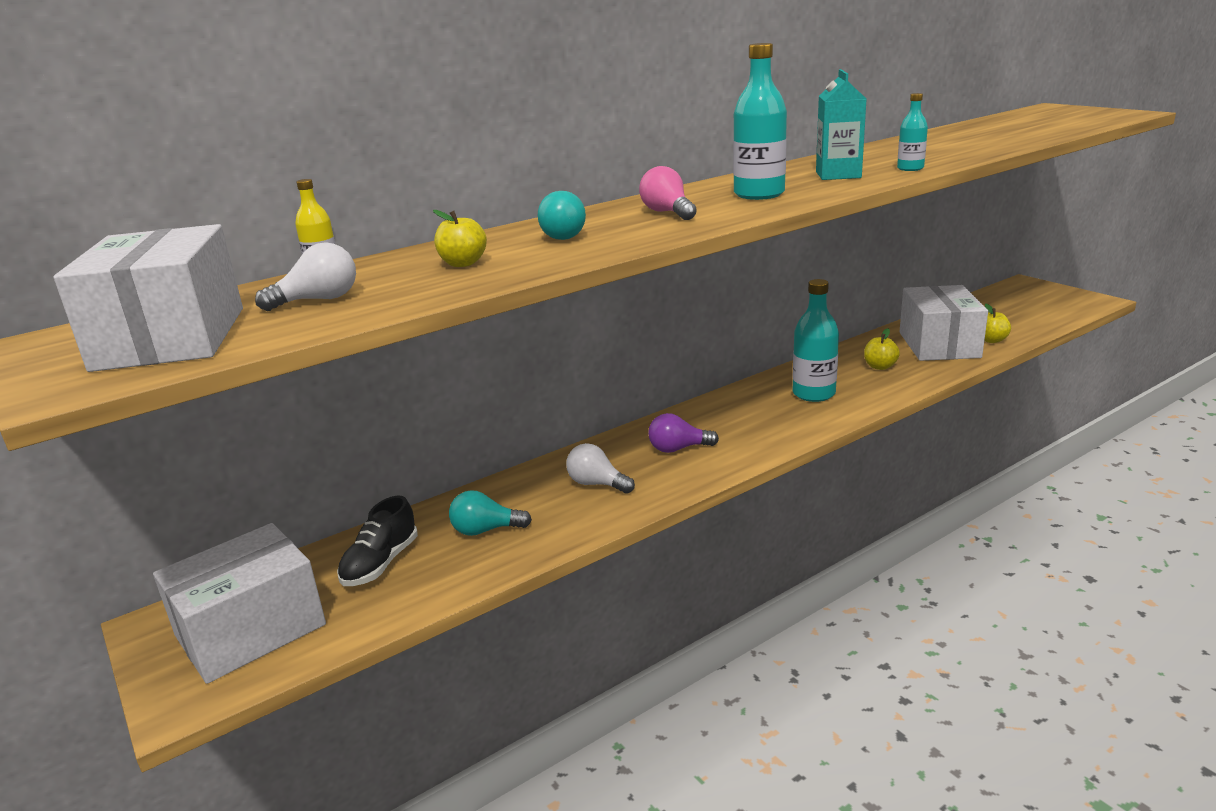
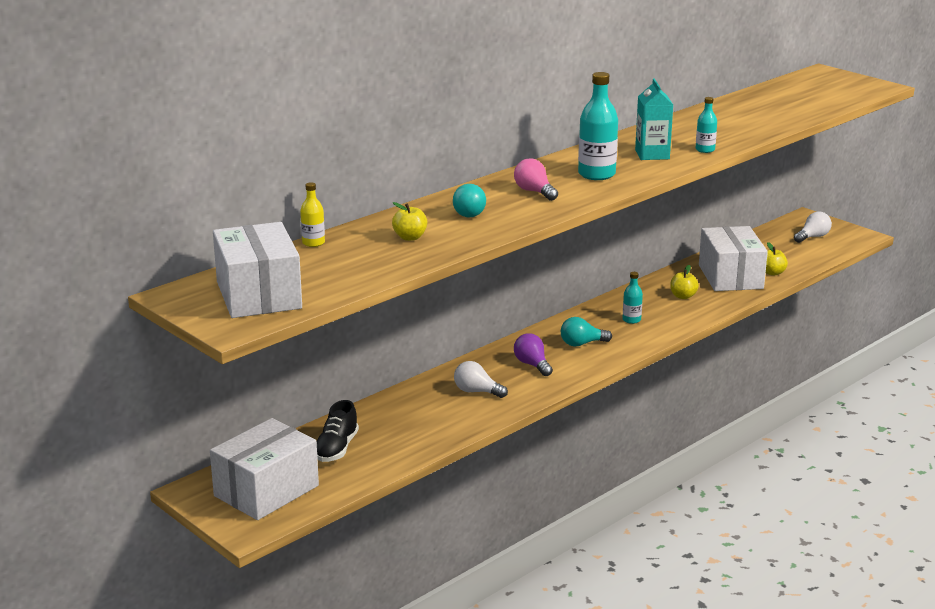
camera: 10 degrees left, 0 degrees up
white light bulb [255,242,356,311] -> white light bulb moved to [794,211,832,243]
turquoise light bulb [449,490,532,536] -> turquoise light bulb moved to [561,317,612,347]
purple light bulb [648,413,719,453] -> purple light bulb turned 75 degrees clockwise [514,333,553,376]
turquoise bottle [793,279,839,402] -> turquoise bottle [623,272,643,324], size x0.54

